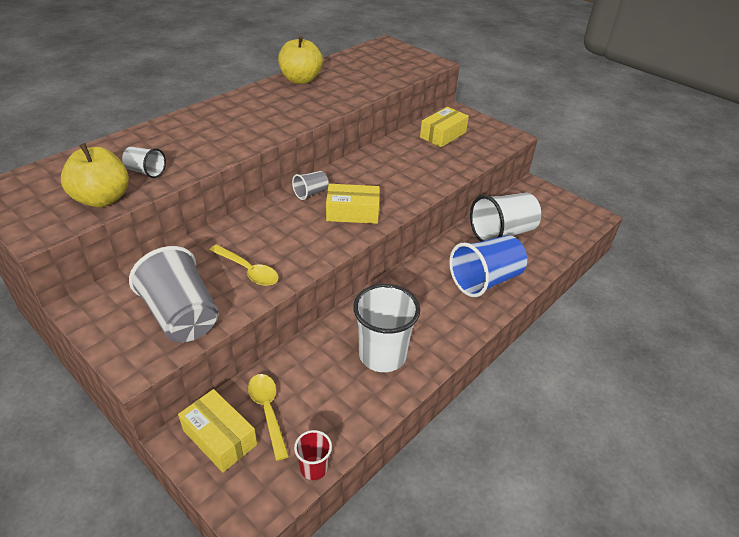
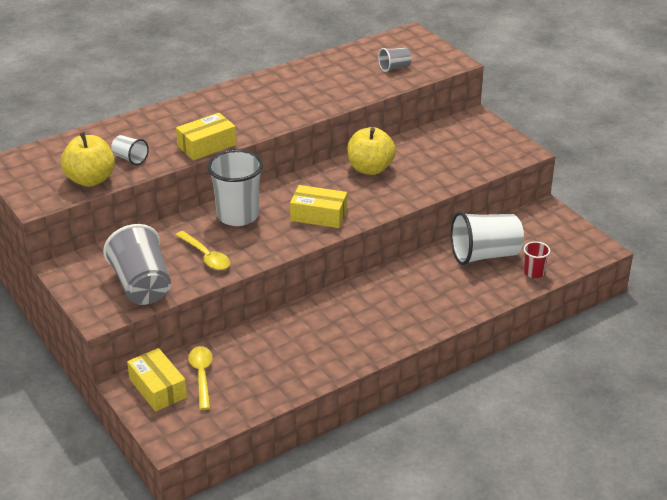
camera: 15 degrees right, 5 degrees down
yellow apple [278,36,323,84] -> yellow apple moved to [347,127,396,175]
grey cup [292,171,329,200] -> grey cup moved to [378,48,412,72]
red cup [294,430,332,480] -> red cup moved to [524,241,550,278]
white cup [353,284,420,372] -> white cup moved to [207,150,263,226]
yellow box [420,107,469,147] -> yellow box moved to [176,113,236,160]
blue cup [449,235,527,297] -> none

